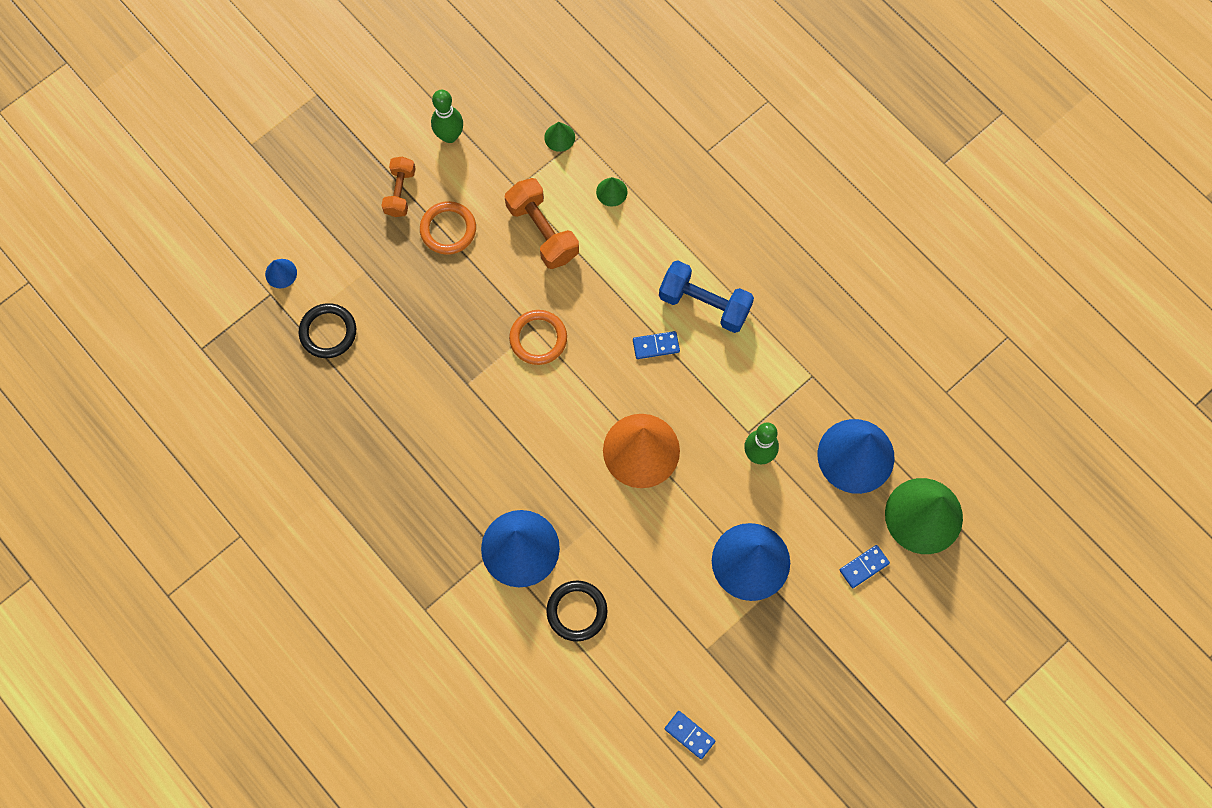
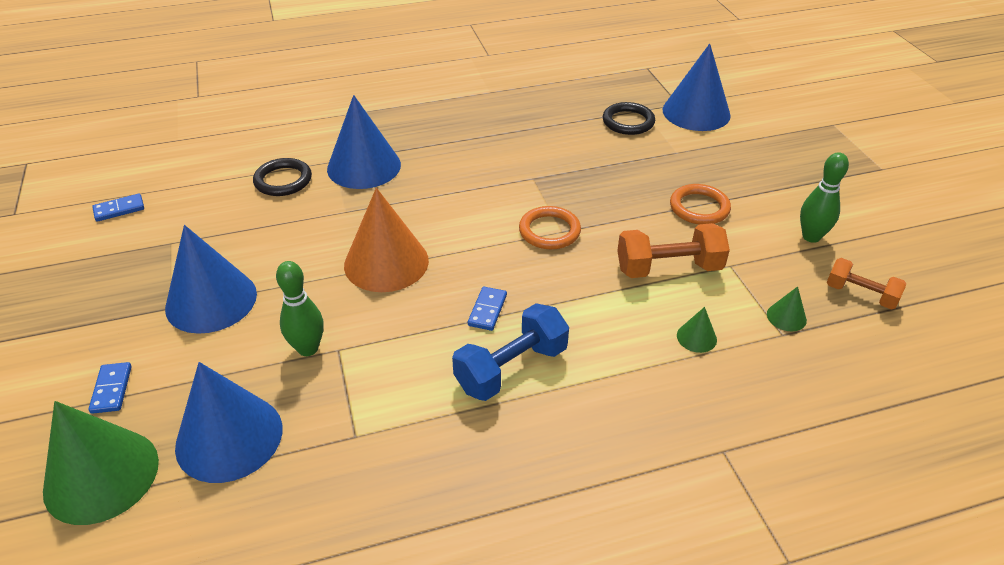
camera: 115 degrees right, 30 degrees down
blue cone [265,259,297,288] -> blue cone [663,44,731,131], size x2.34
orange dumbbell [381,157,416,217] -> orange dumbbell moved to [827,258,906,310]

